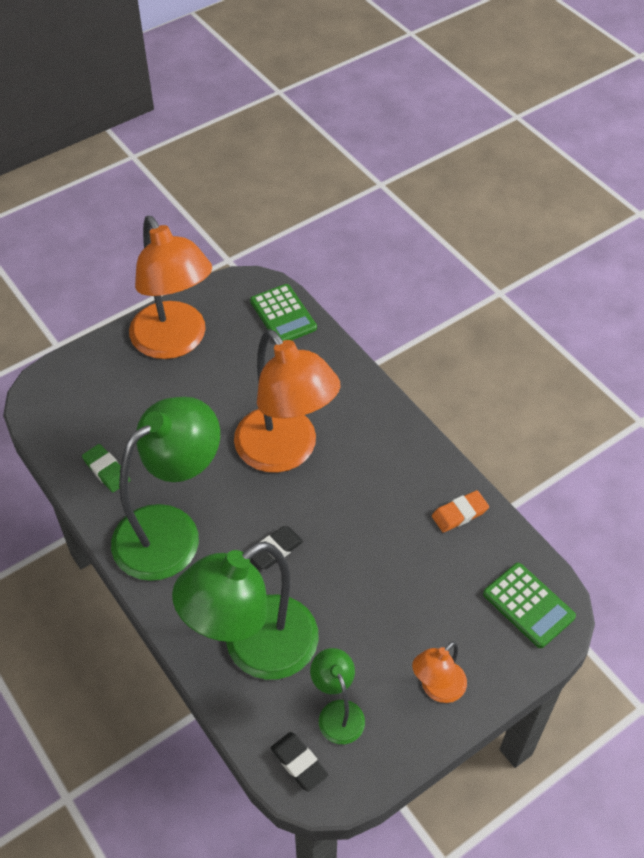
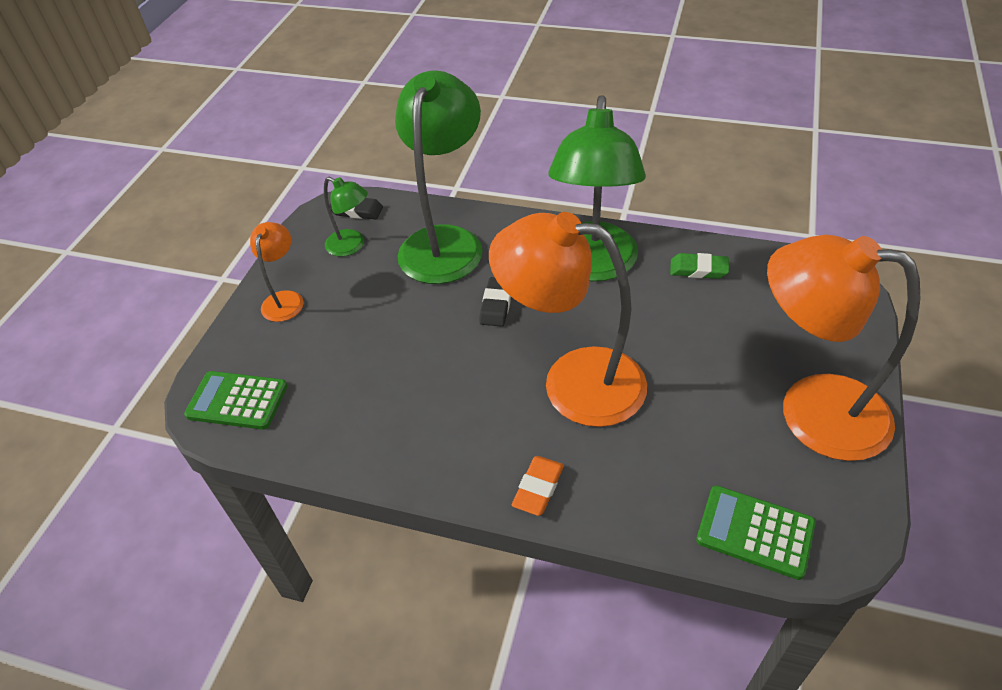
camera: 145 degrees right, 5 degrees down
orange eraser [432,490,489,533] -> orange eraser moved to [512,456,564,516]

